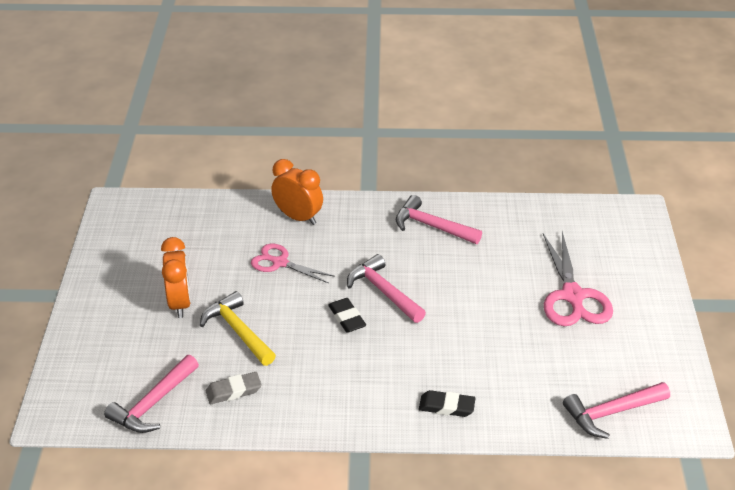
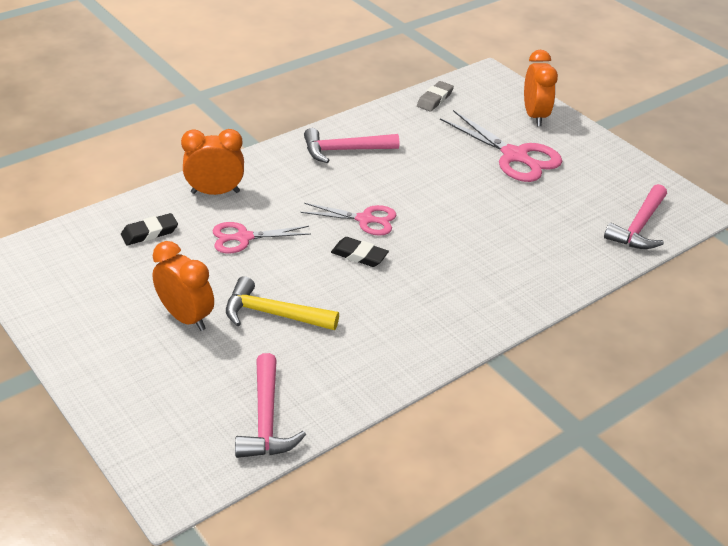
camera: 40 degrees left, 0 degrees up
grey eraser [206,372,262,404] -> grey eraser moved to [417,81,454,112]
pink hammer [347,254,426,323] -> pink scissors [301,203,396,236]
black eraser [419,390,476,417] -> black eraser moved to [121,213,178,245]
none -> orange clock [524,50,558,126]

